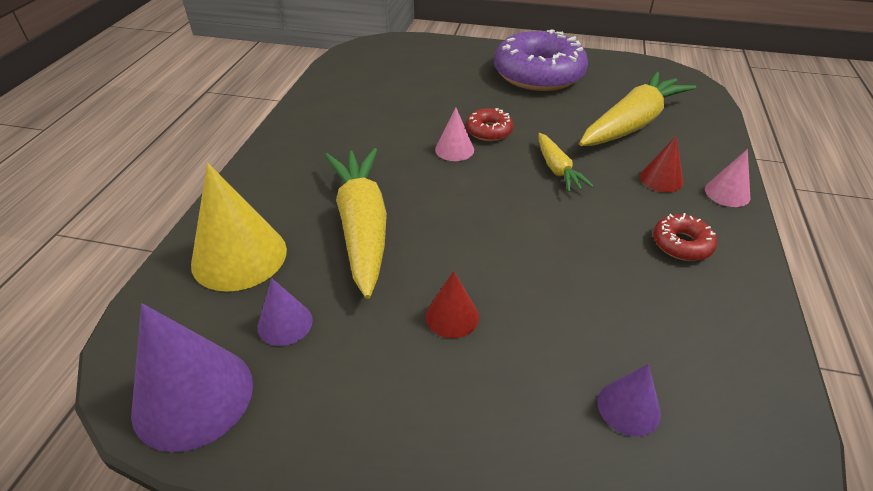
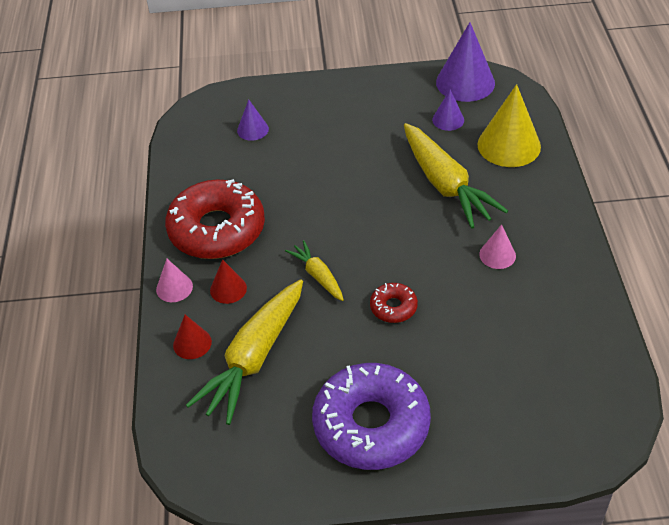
camera: 165 degrees right, 5 degrees up
red cone [425,271,479,338] -> red cone moved to [173,315,212,359]
pink cone [435,107,474,161] -> pink cone moved to [479,225,516,269]
red donut [653,213,717,261] -> red donut [165,179,265,259], size x2.24

